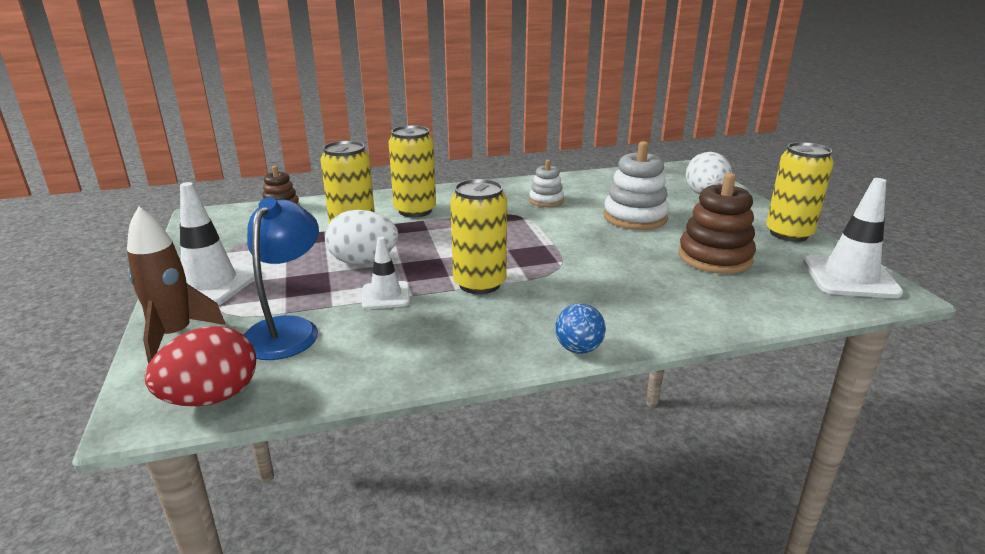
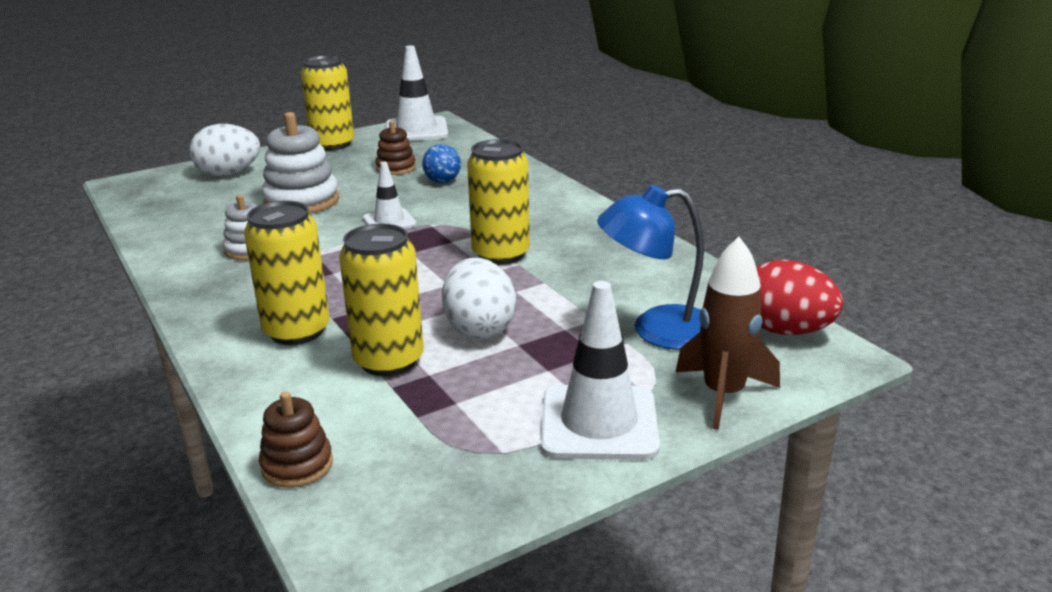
camera: 105 degrees left, 0 degrees up
white traffic cone [362,237,410,309] -> white traffic cone moved to [363,162,417,229]
blue ball [555,303,606,354] -> blue ball moved to [422,144,461,183]
brown stacking toy [678,173,756,274] -> brown stacking toy [375,121,416,175], size x0.58

